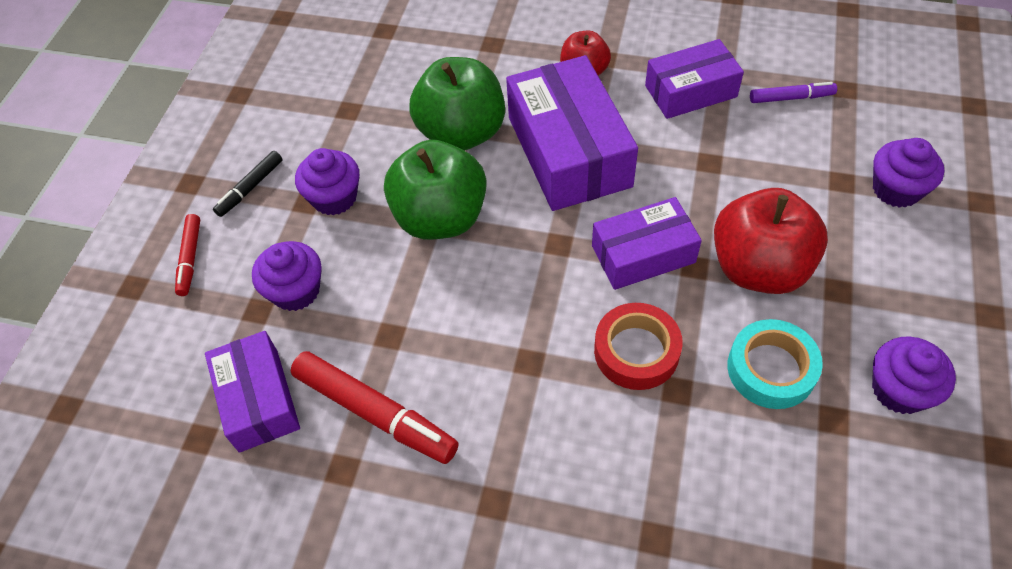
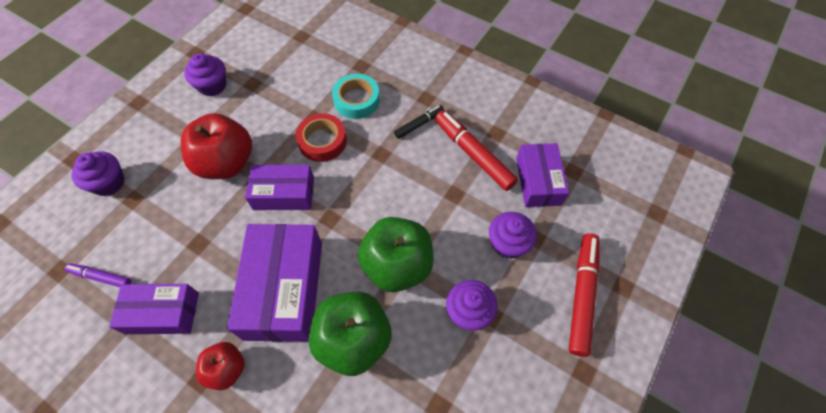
camera: 165 degrees left, 5 degrees up
red marker [175,214,200,296] -> red marker [569,233,600,357], size x1.81
black marker [213,151,283,217] -> black marker moved to [394,105,444,139]
turquoise tape [727,319,823,409] -> turquoise tape moved to [332,74,380,119]

